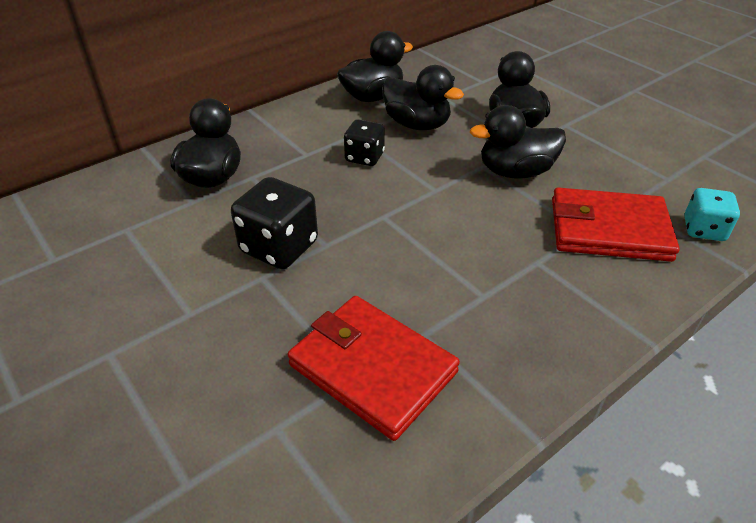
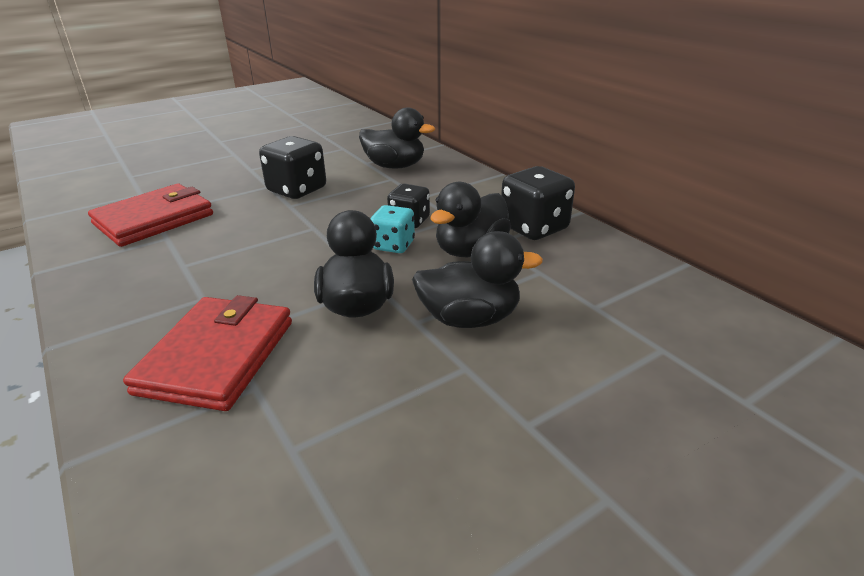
camera: 95 degrees right, 10 degrees down
black duck [337,31,413,102] -> black dice [501,166,575,240]
turquoise dice [684,188,740,241] -> turquoise dice moved to [371,205,415,253]

